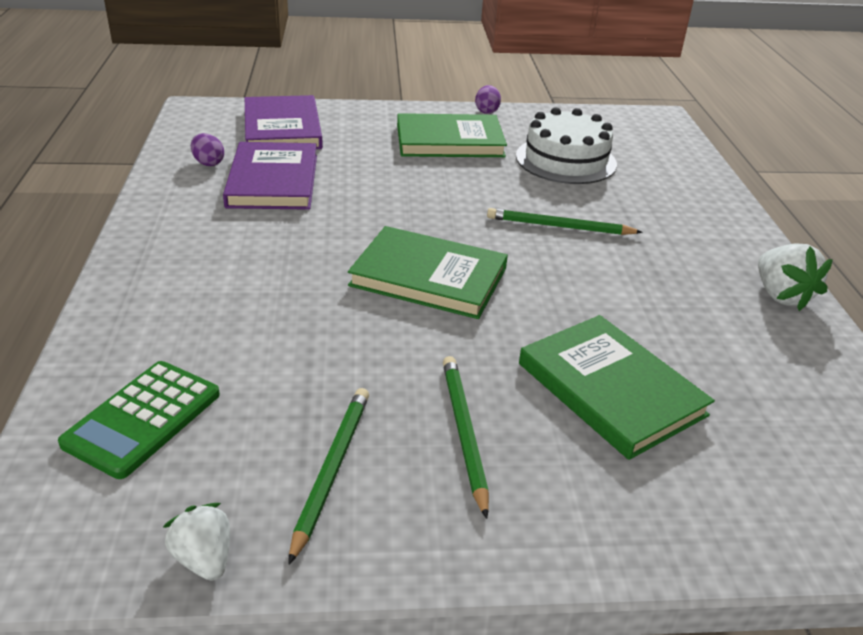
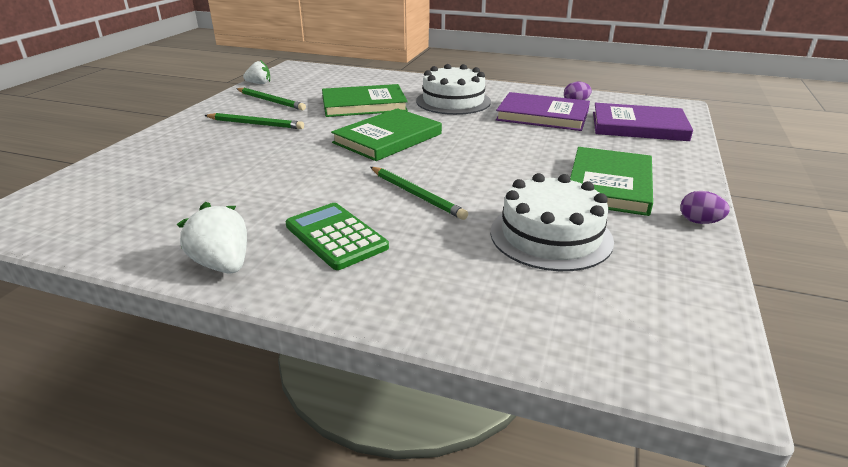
camera: 115 degrees right, 5 degrees down
green calculator [58,361,220,479] -> green calculator moved to [286,203,389,270]
green pencil [487,208,643,235] -> green pencil turned 105 degrees clockwise [370,167,468,220]
green book [519,315,715,460] -> green book moved to [322,84,408,117]
white strawberry [758,243,833,311] -> white strawberry turned 45 degrees clockwise [177,202,247,273]
none -> white cake [416,64,491,115]

